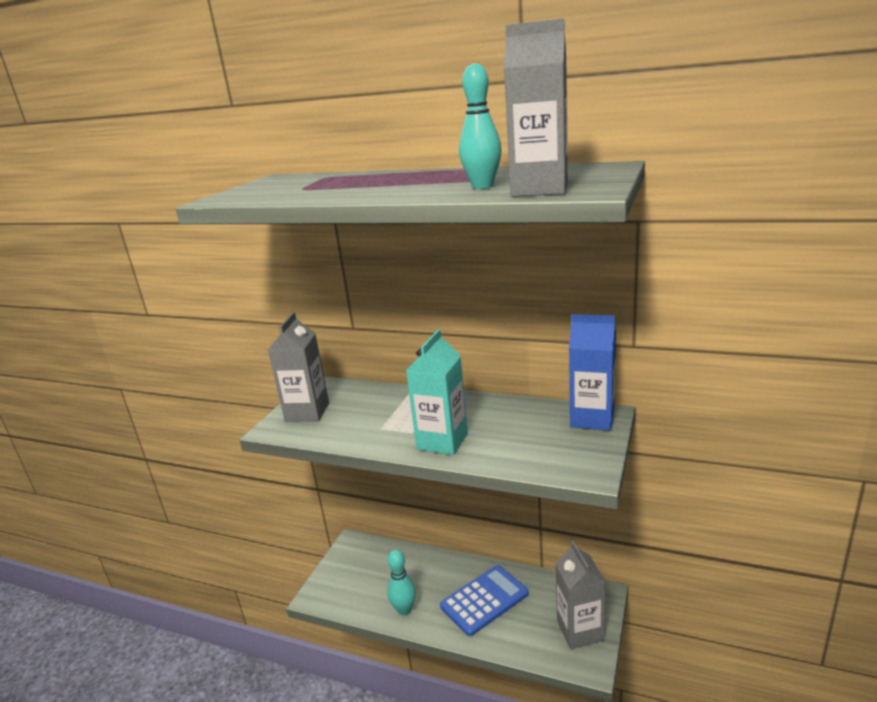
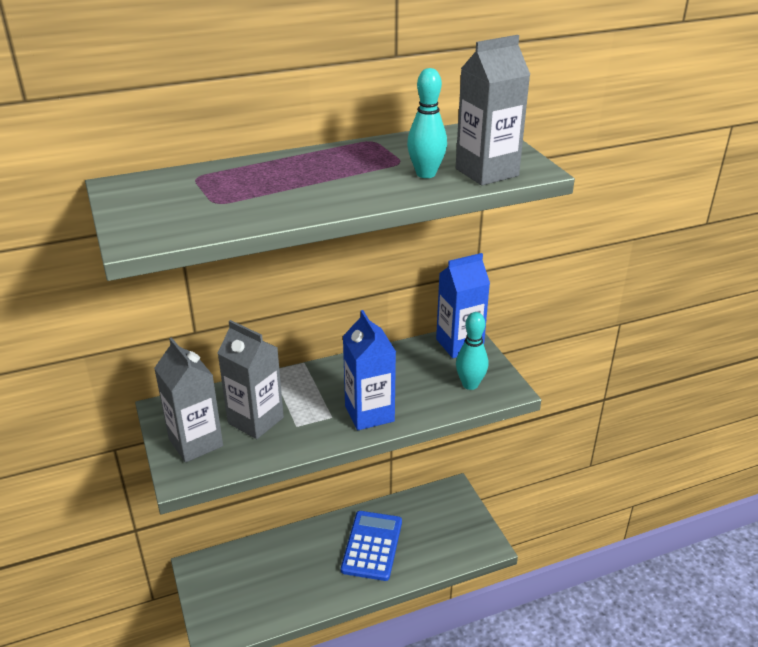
camera: 45 degrees left, 10 degrees up
turquoise bowling pin [387,550,416,616] -> turquoise bowling pin moved to [456,312,488,390]
turquoise carton [406,329,468,455] -> blue carton [343,310,396,430]
grey carton [555,541,606,649] -> grey carton moved to [217,320,284,439]

